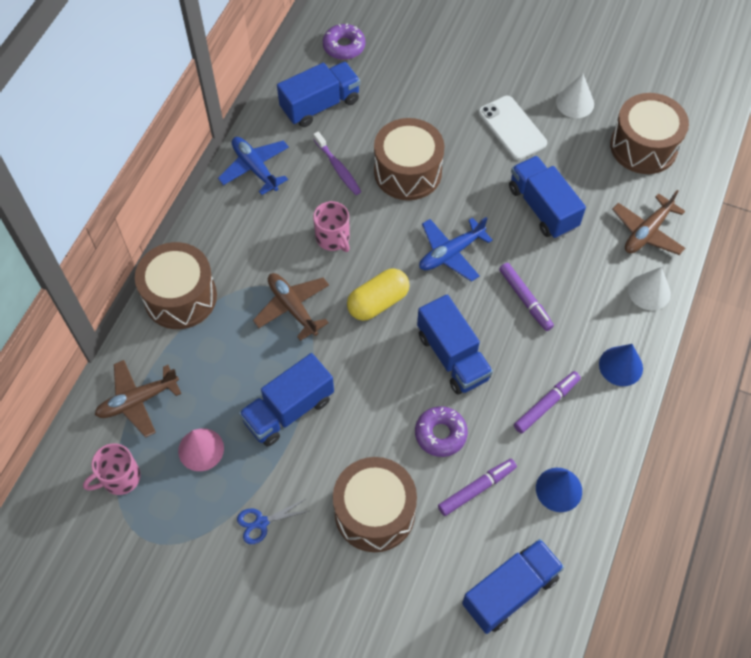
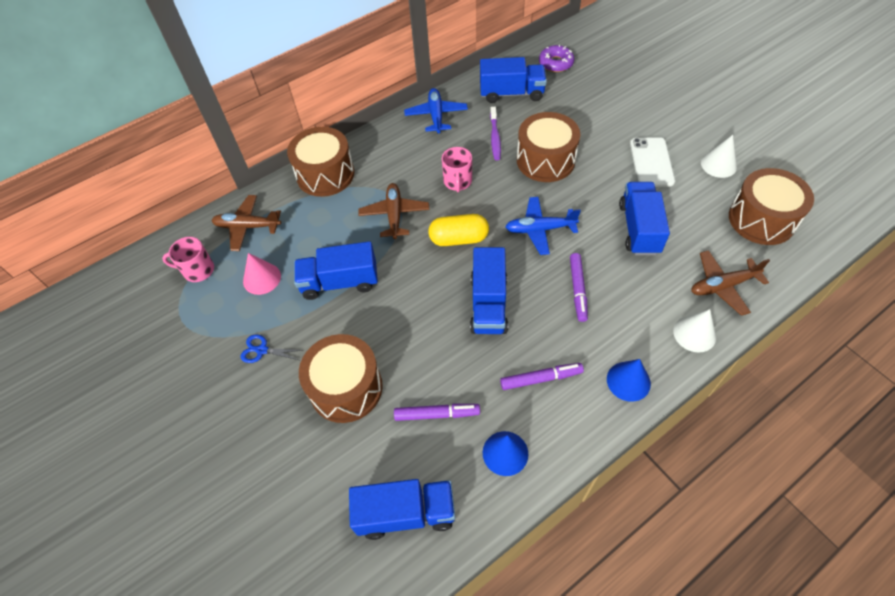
camera: 35 degrees right, 5 degrees down
purple donut [415,406,468,457] -> none

